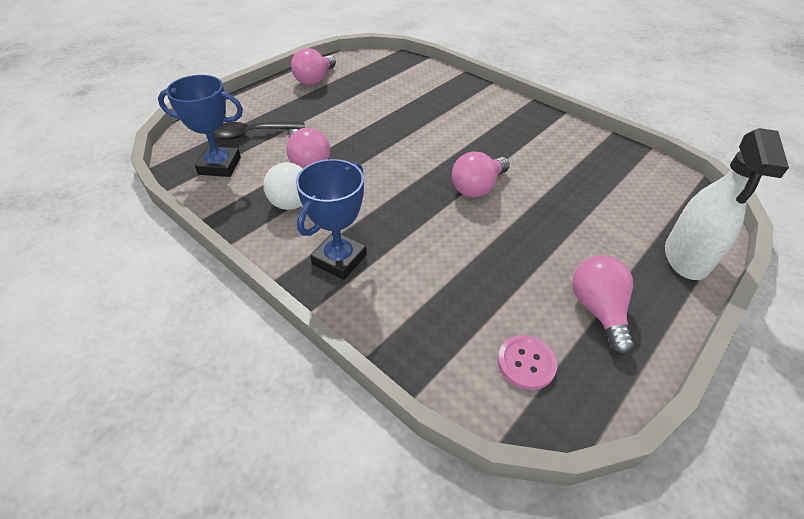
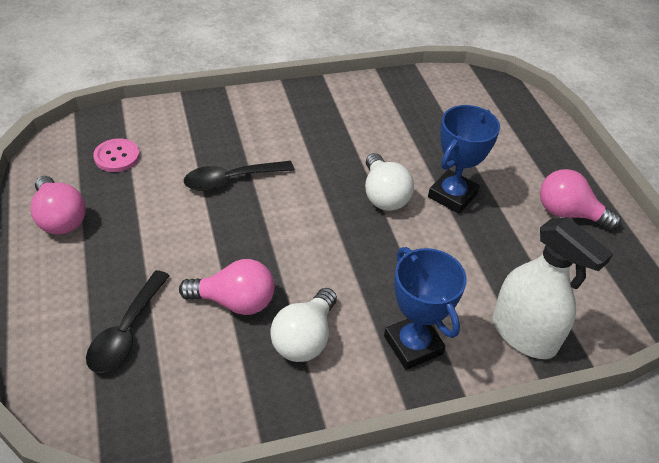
camera: 60 degrees left, 0 degrees up
blue trophy [158,75,243,177] -> blue trophy moved to [428,105,500,214]
pink light bulb [452,151,510,198] -> white light bulb [365,153,414,211]
pink button [497,335,557,390] -> pink button moved to [93,139,140,172]
white spray bottle [665,128,789,280] -> white spray bottle moved to [492,217,613,359]
none -> black spoon [184,161,294,191]

